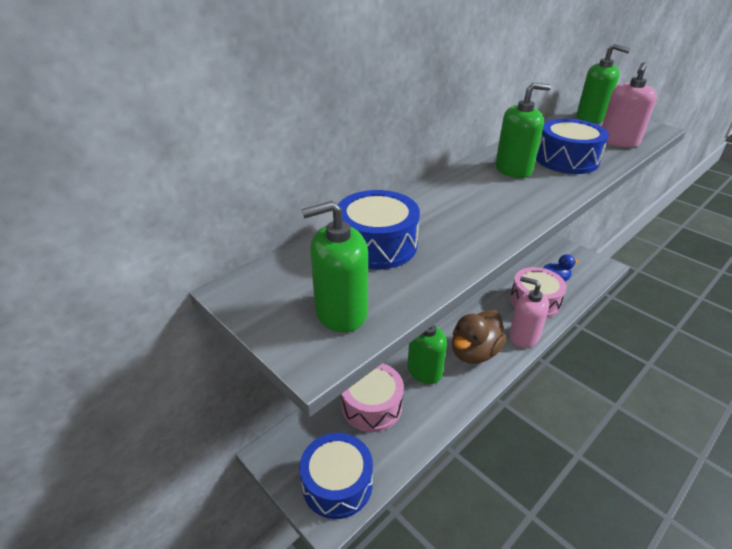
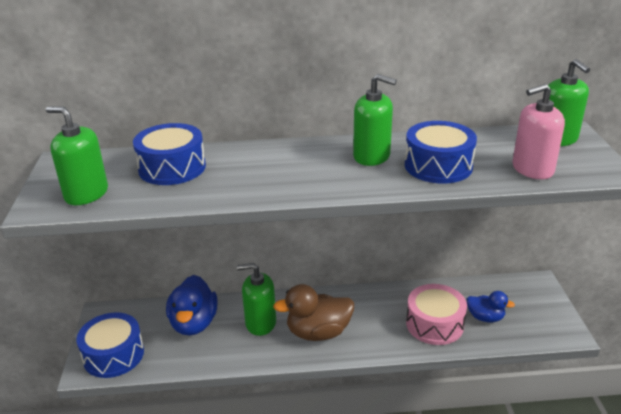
camera: 40 degrees right, 5 degrees down
pink drum [341,363,404,432] -> blue duck [166,275,218,335]
pink soap dispenser [509,276,549,348] -> none

